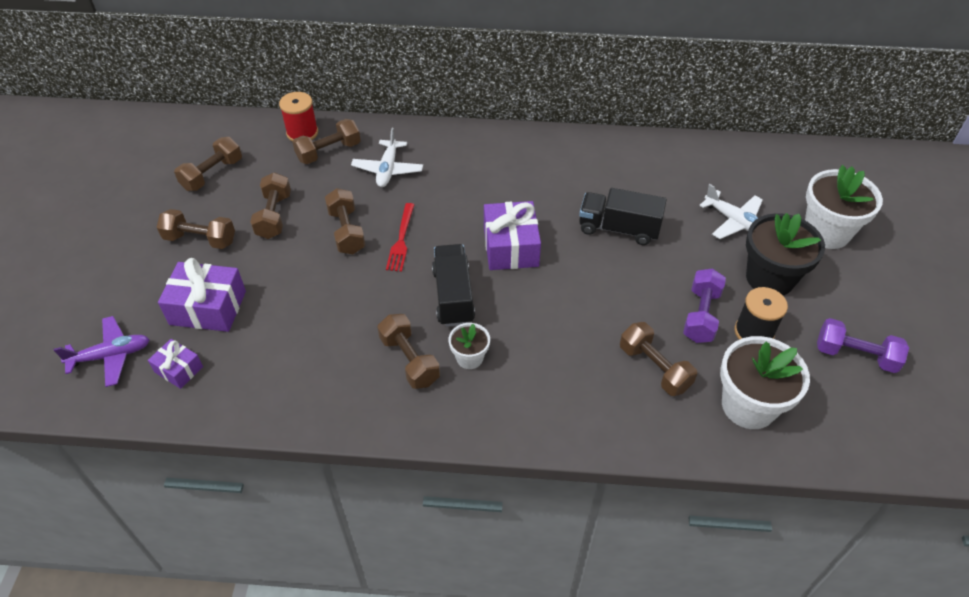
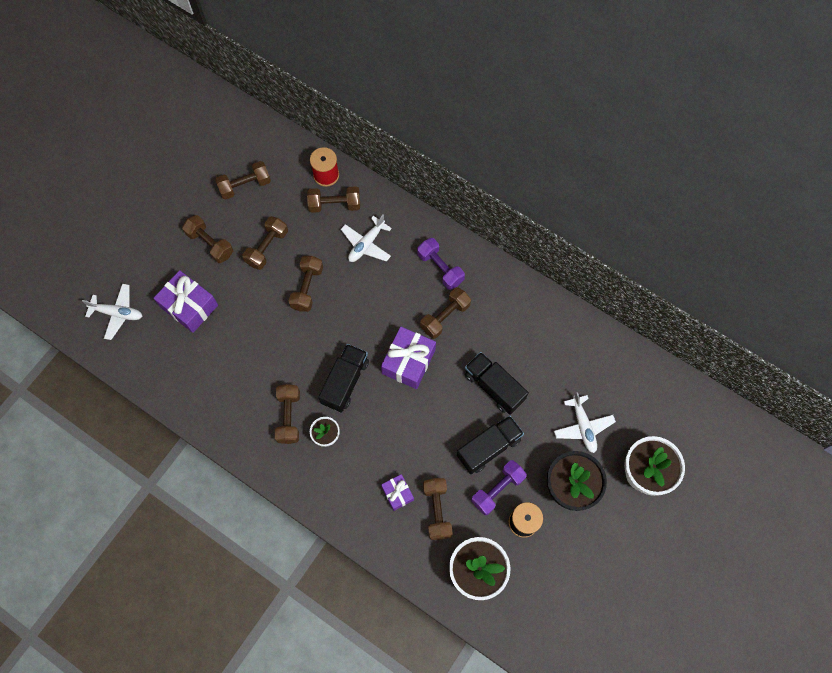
camera: 30 degrees right, 20 degrees up
purple plane [54,316,150,387] -> white plane [82,284,142,340]
purple gift [148,339,203,389] -> purple gift moved to [381,474,414,511]
red fork [386,203,415,272] -> none
purple dumbbell [817,318,909,373] -> purple dumbbell moved to [417,238,465,290]
none -> brown dumbbell [420,287,471,339]
none -> black truck [457,416,524,474]

